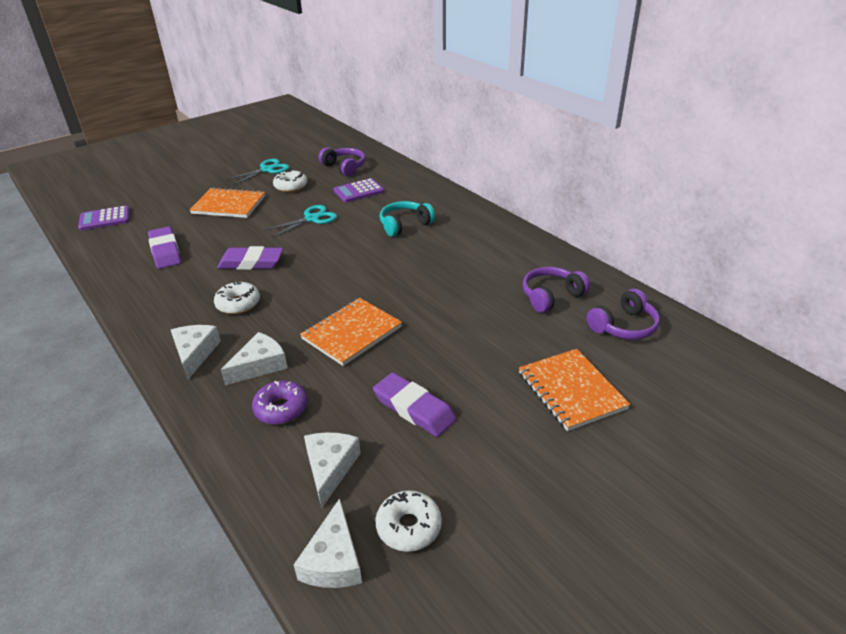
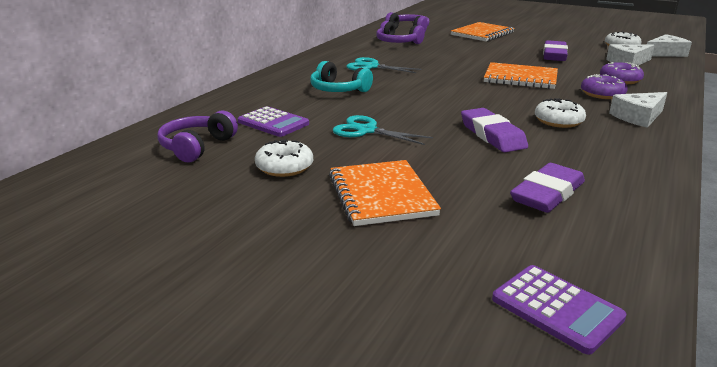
camera: 115 degrees left, 10 degrees down
white cheese [221,332,288,385] -> purple donut [581,74,628,99]
turquoise scissors [226,159,289,185] -> turquoise scissors moved to [346,57,421,73]

